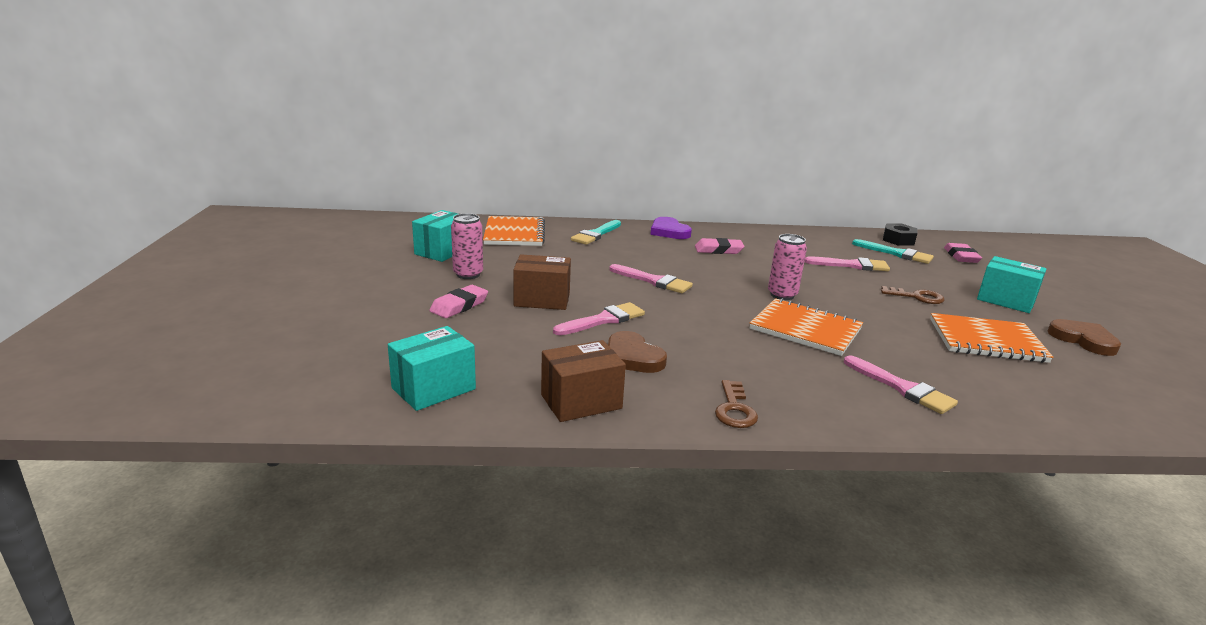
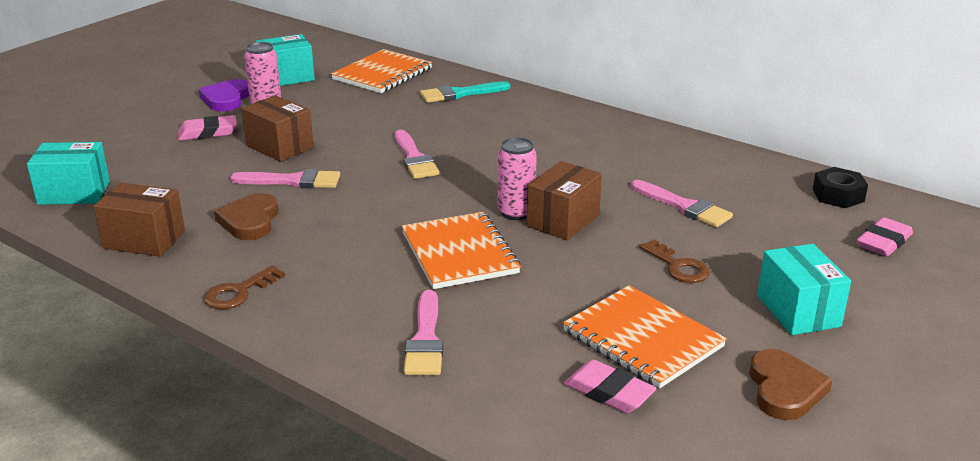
camera: 40 degrees right, 5 degrees up
purple heart [650,217,692,239] -> purple heart moved to [199,79,249,111]
pink eraser [695,238,744,254] -> pink eraser moved to [564,360,657,413]
turquoise brush [852,239,934,264] -> none
none -> brown box [527,161,602,240]

